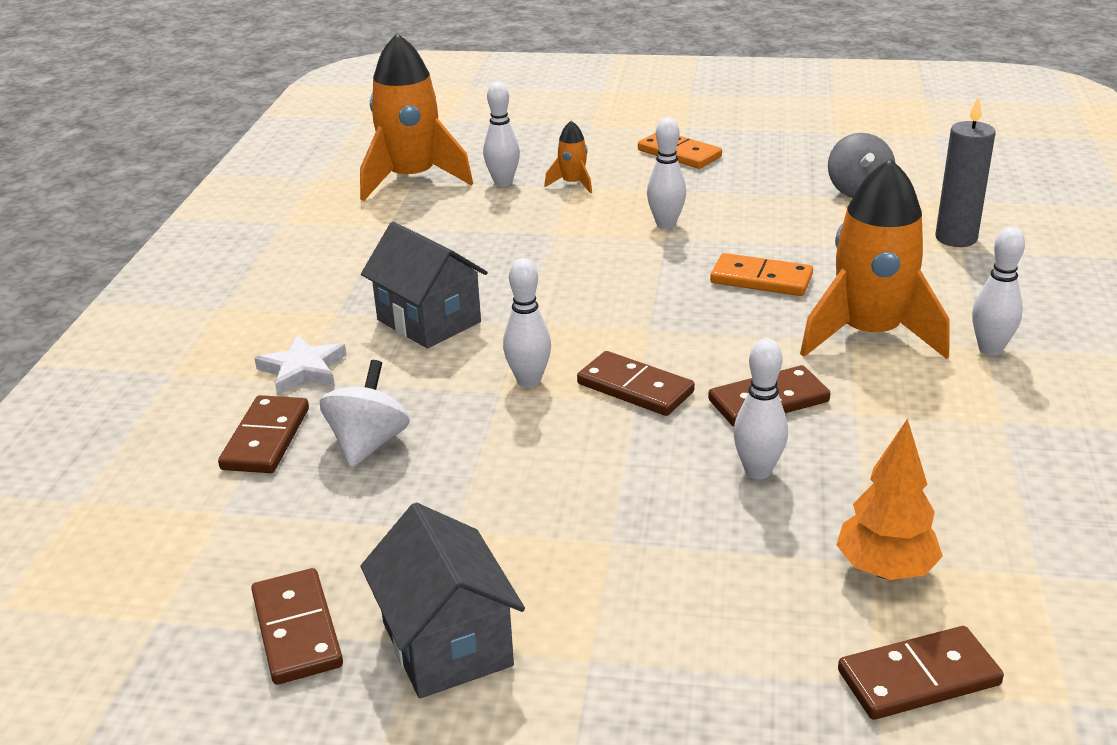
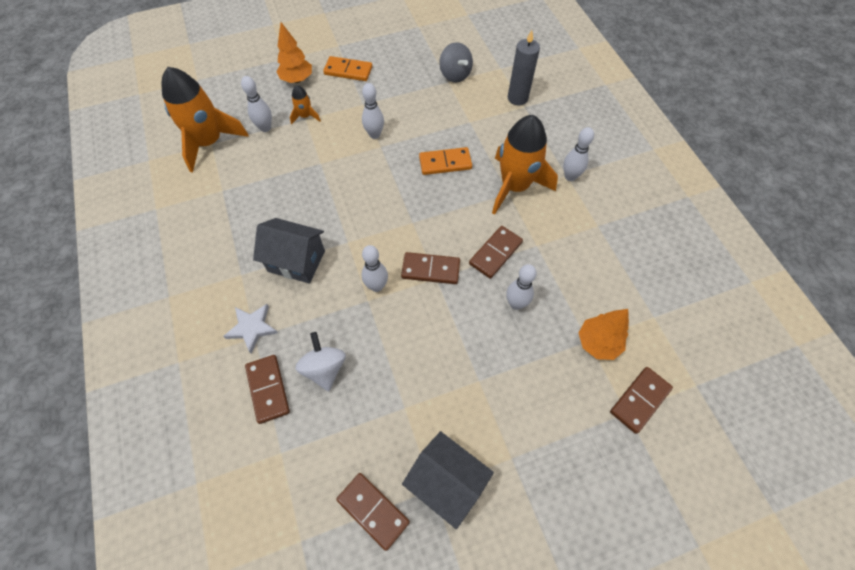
camera: 30 degrees left, 30 degrees up
none -> orange tree [276,22,312,83]

